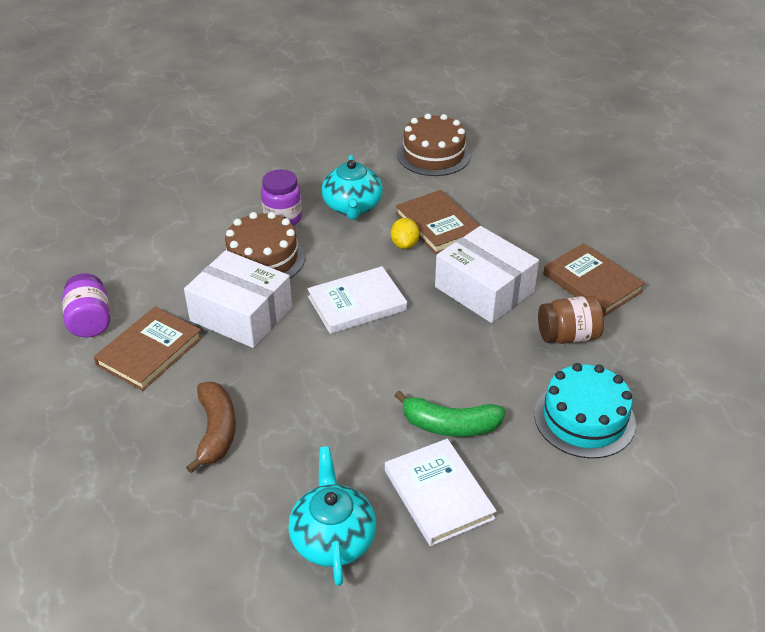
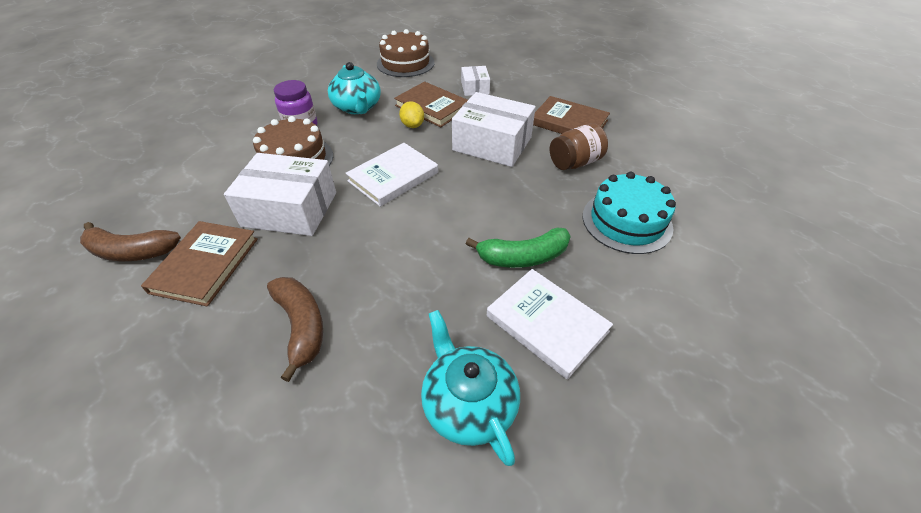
camera: 20 degrees left, 5 degrees up
purple jar [62,274,110,338] -> brown banana [80,222,181,261]
none -> white box [461,66,490,96]

